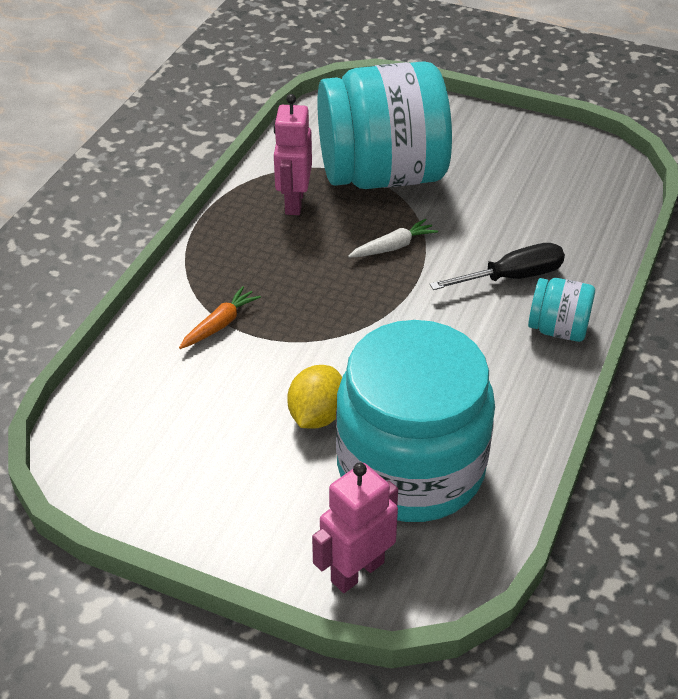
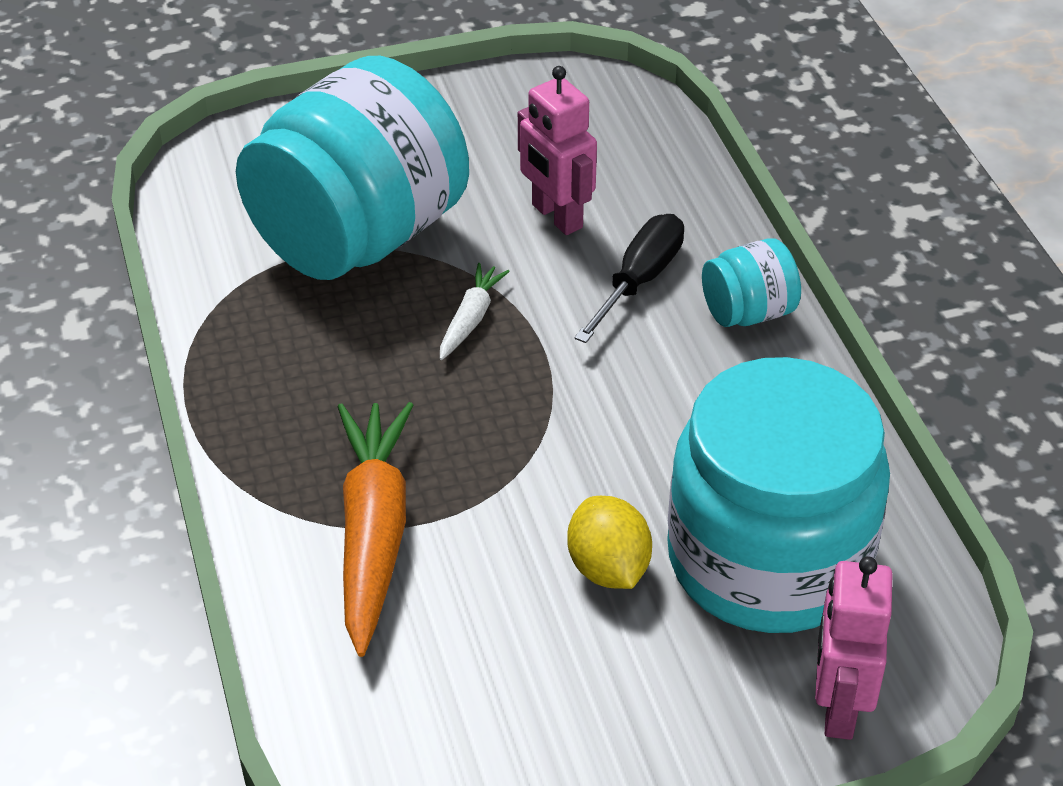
camera: 40 degrees left, 0 degrees up
orange carrot [179,286,261,349] -> orange carrot [338,402,413,657], size x2.03
pink robot [274,94,312,215] -> pink robot moved to [518,66,597,235]

